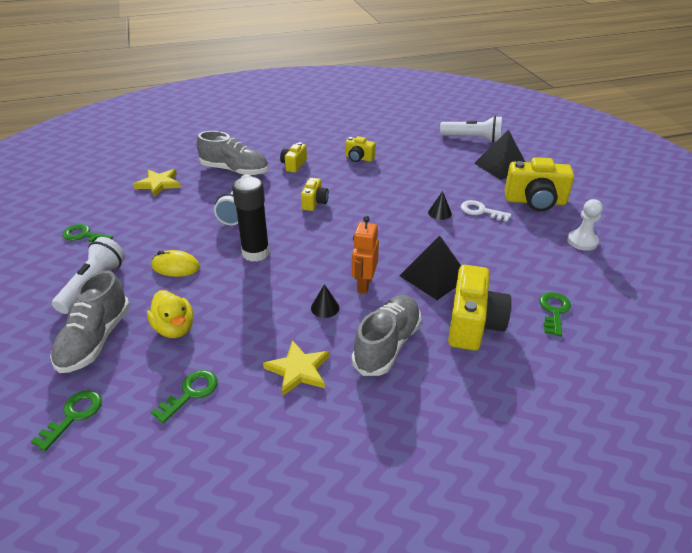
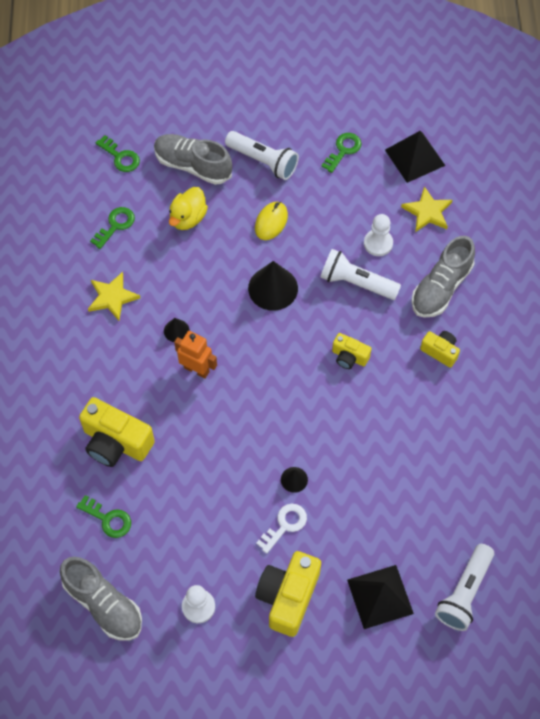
camera: 105 degrees right, 25 degrees up
yellow duck [147,290,193,338] -> yellow duck turned 45 degrees counterclockwise [169,187,208,230]
green key [151,370,218,423] -> green key turned 105 degrees counterclockwise [90,207,135,249]
black glue stick [232,177,270,262] -> black cone [248,261,298,311]
yellow camera [345,136,375,162] -> none
grey shoe [352,295,422,376] -> grey shoe moved to [60,557,142,641]
black pyramid [399,235,461,300] -> black pyramid moved to [385,131,445,183]
none -> white pawn [364,214,393,256]

